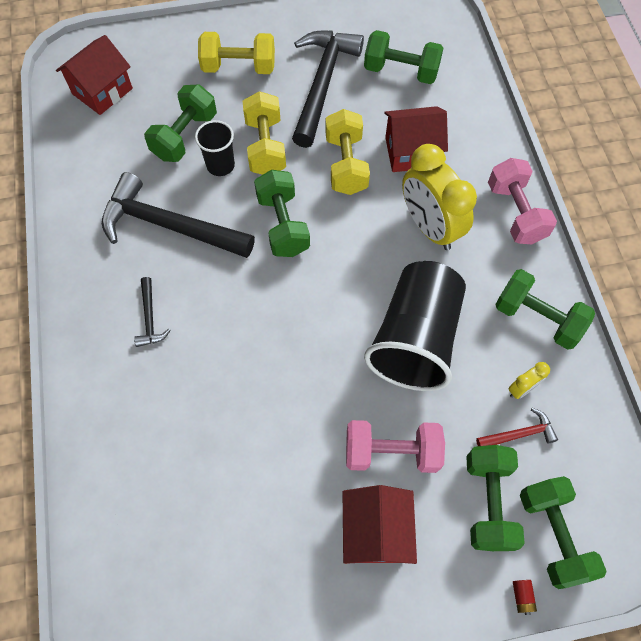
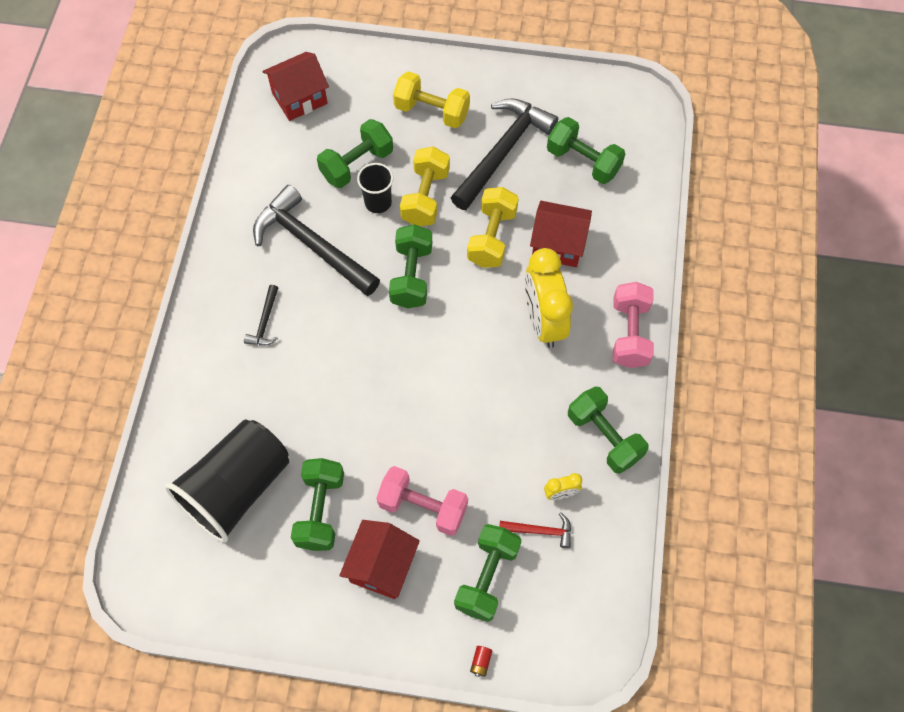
camera: 20 degrees right, 0 degrees up
black cup [364,261,466,391] -> black cup moved to [165,420,289,543]
green dumbbell [520,476,607,589] -> green dumbbell moved to [291,458,344,551]

